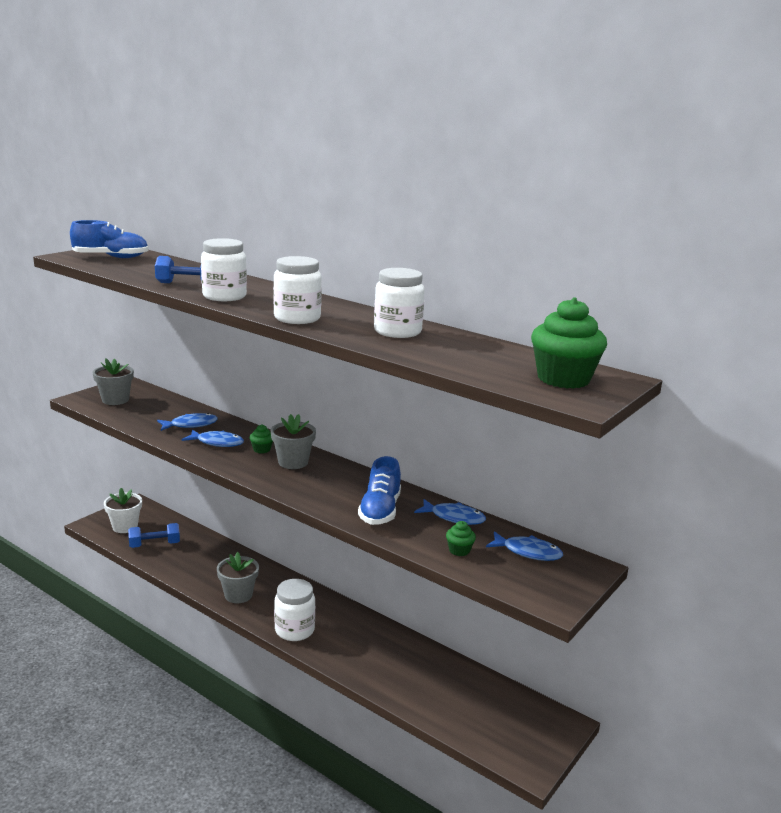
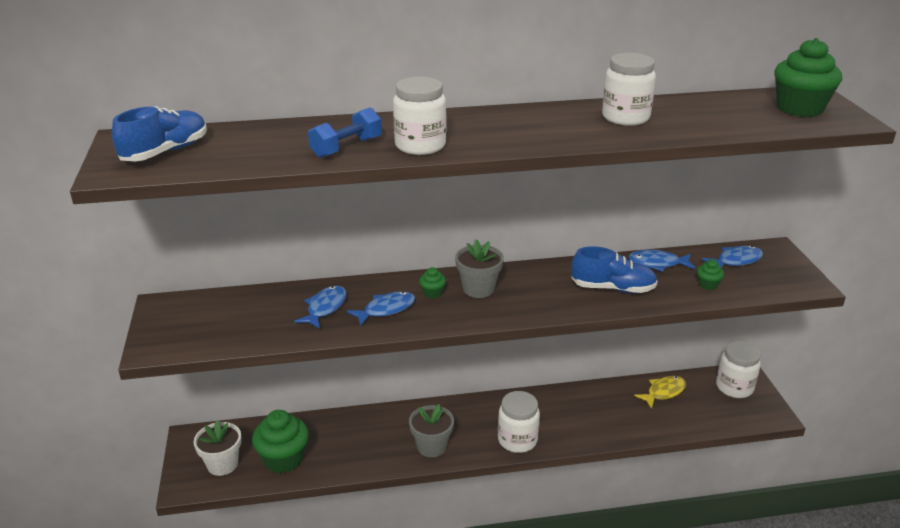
camera: 45 degrees left, 10 degrees up
grey flower pot [93,358,134,405] -> none
blue dumbbell [128,523,180,548] -> green cupcake [252,410,309,474]
white jar [273,256,322,324] -> white jar moved to [716,341,761,398]
blue shoe [358,456,401,525] -> blue shoe turned 45 degrees counterclockwise [571,246,658,293]
blue fish [414,499,486,525] -> blue fish turned 150 degrees counterclockwise [628,250,695,272]
none -> yellow fish [634,376,686,409]

